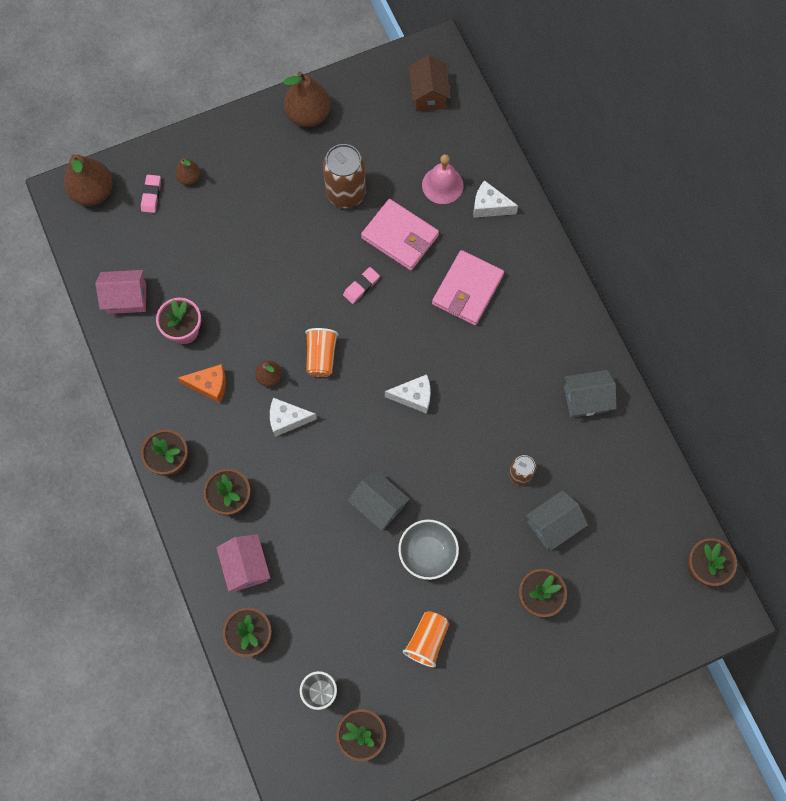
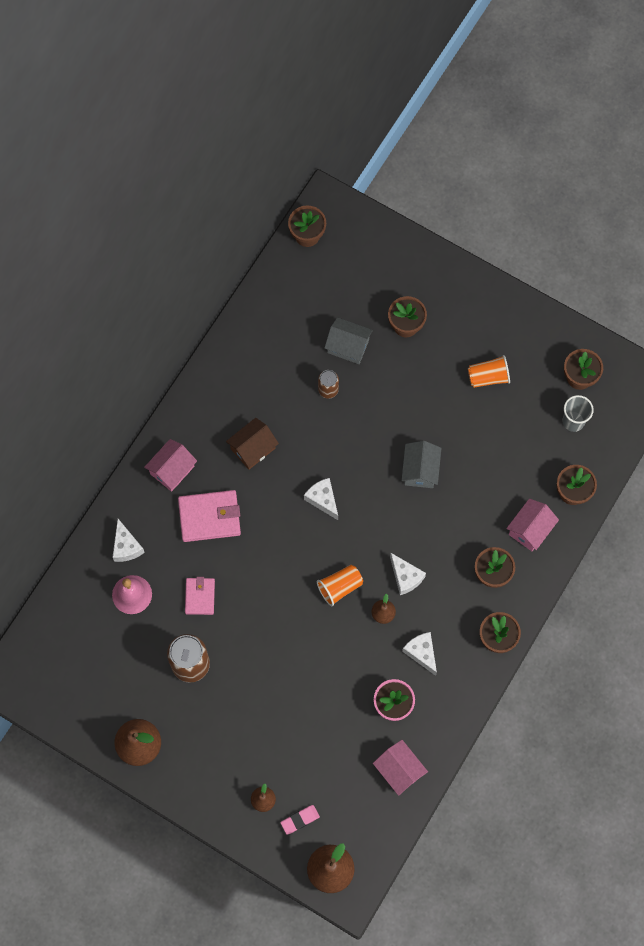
camera: 125 degrees left, 0 degrees up
orange cheese [178,364,226,403] -> white cheese [402,632,437,676]
pink eraser [343,267,380,304] -> none
pink wallet [361,199,439,271] -> pink wallet [185,577,215,615], size x0.61
grey bowl [398,520,459,580] -> none
brown house [409,55,451,111] -> brown house moved to [226,418,279,470]
grey house [564,370,617,418] -> none
none -> pink house [144,439,197,492]

